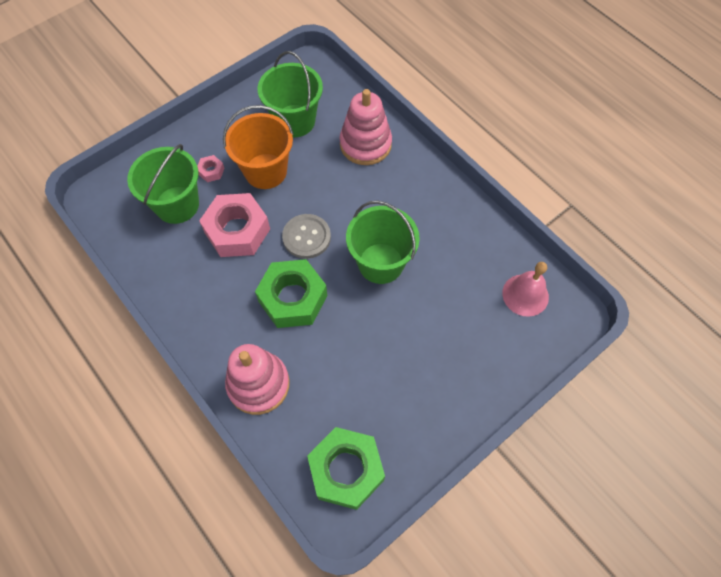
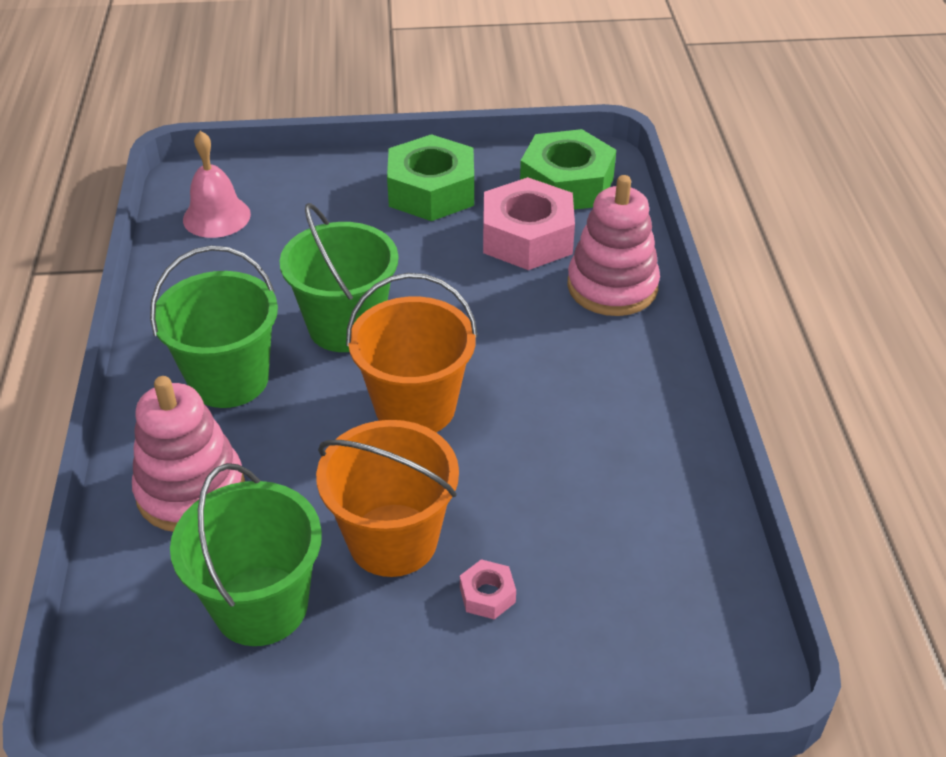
camera: 145 degrees left, 20 degrees down
green bucket [127,144,199,224] -> green bucket moved to [150,246,278,408]
pink nut [199,193,270,257] -> pink nut moved to [483,177,575,270]
green nut [255,259,327,328] -> green nut moved to [387,134,474,221]
grey button [282,214,331,259] -> orange bucket [346,273,478,432]

